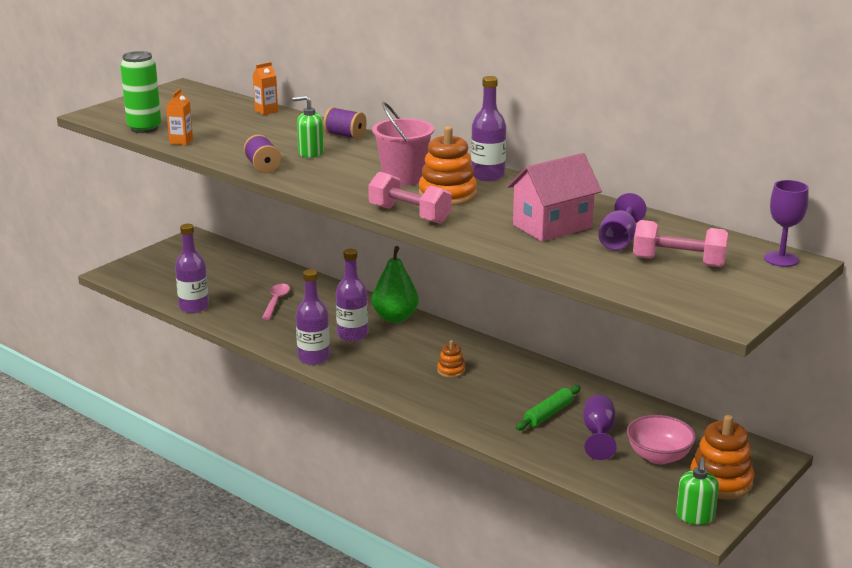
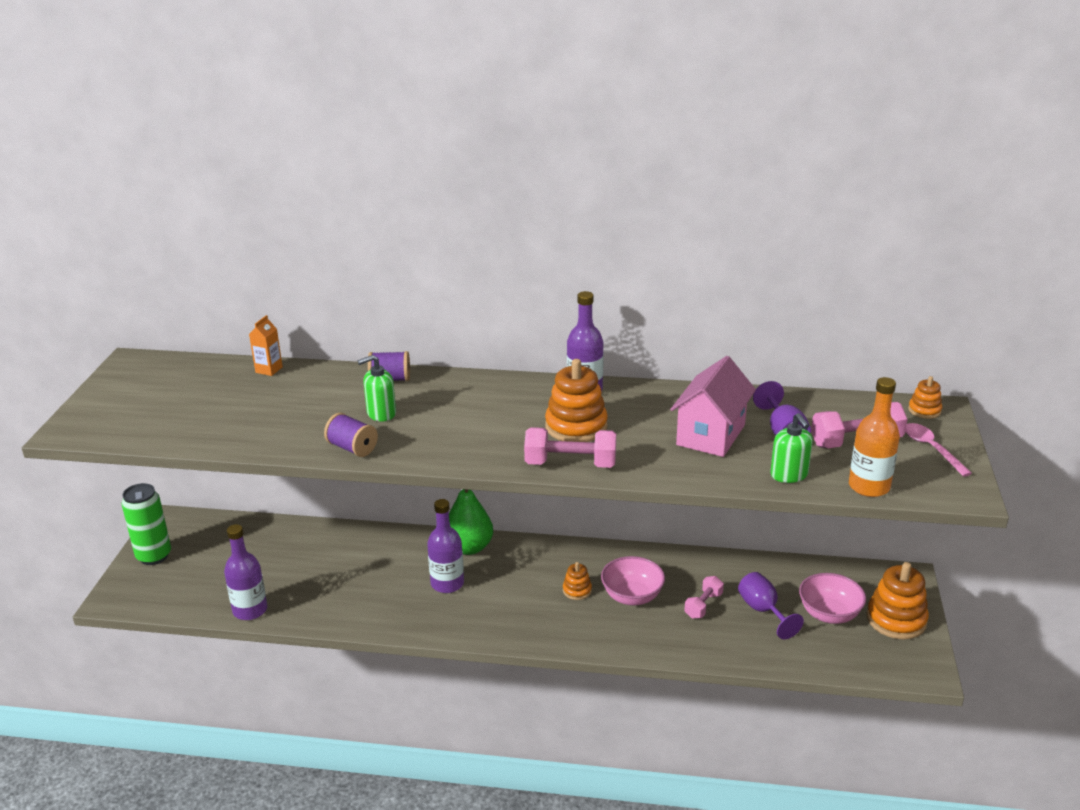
camera: 30 degrees left, 5 degrees up
green can [120,51,161,133] -> green can moved to [122,483,171,565]
orange carton [166,89,193,145] -> none
pink spoon [262,284,290,320] -> pink spoon moved to [905,423,972,477]
purple bottle [296,269,330,365] -> none
pink bucket [372,102,434,186] -> none
green rolling pin [516,385,581,431] -> pink dumbbell [684,576,724,619]
green soap dispenser [676,458,719,525] -> green soap dispenser moved to [770,413,813,483]
purple goblet [764,180,809,267] -> orange stacking toy [908,376,942,419]
none -> pink bowl [601,556,665,605]
none -> orange bottle [849,377,900,497]

